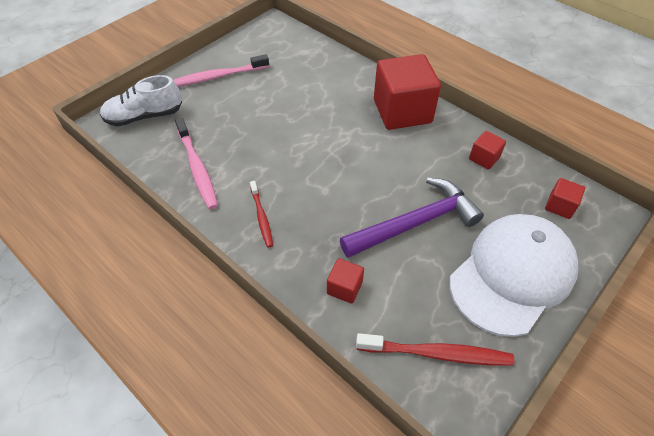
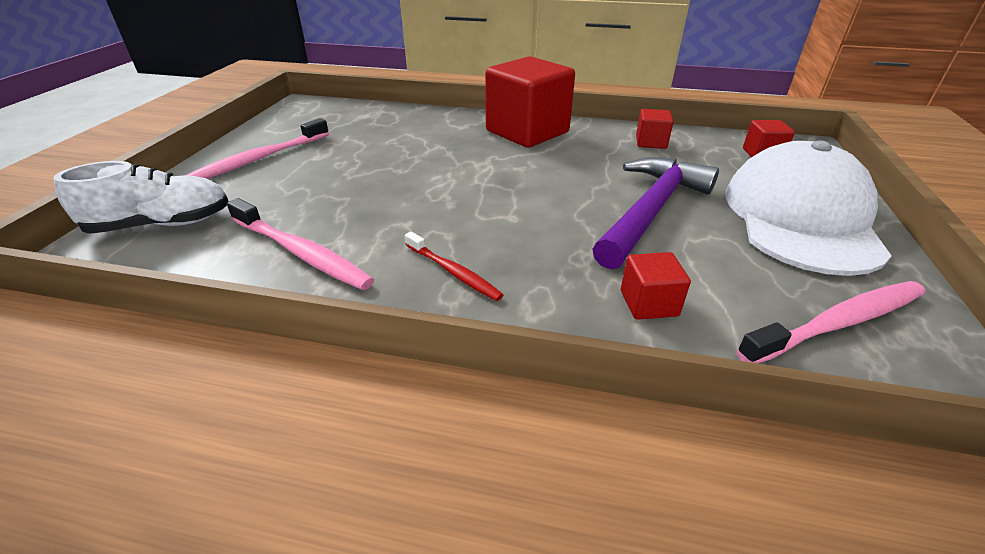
camera: 30 degrees left, 15 degrees down
white shoe [100,75,182,126] -> white shoe turned 150 degrees counterclockwise [54,161,229,234]
red toothbrush [356,333,514,366] -> pink toothbrush [737,281,926,363]

